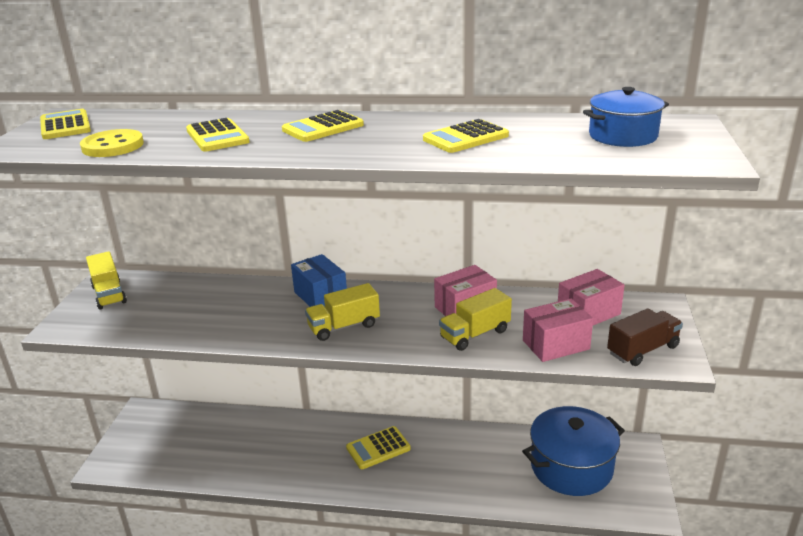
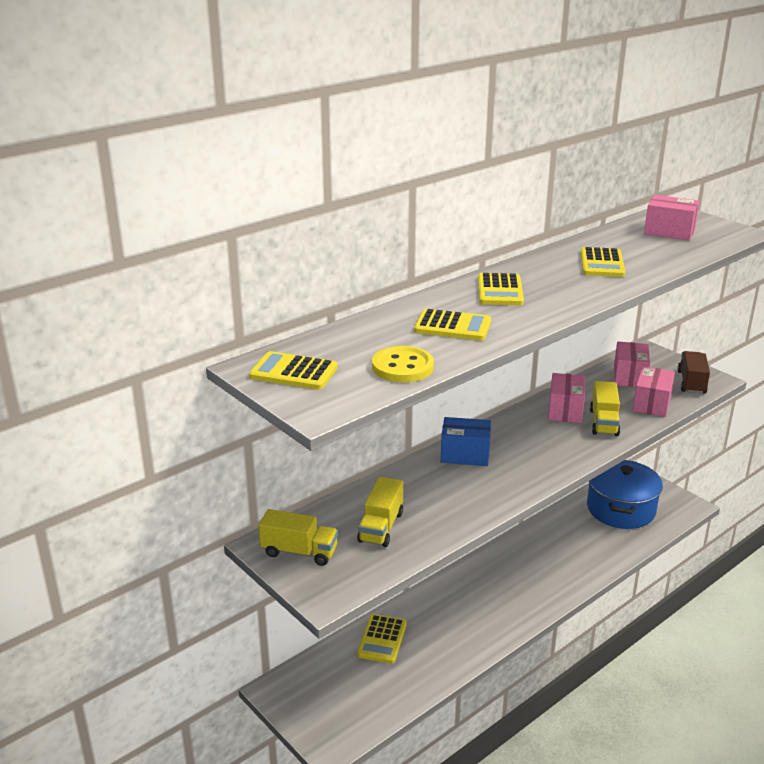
camera: 50 degrees left, 0 degrees up
yellow truck [305,283,380,341] -> yellow truck moved to [357,477,403,547]
yellow calculator [346,426,411,469] -> yellow calculator moved to [357,614,407,664]
blue pot [583,87,669,147] -> pink box [644,195,700,241]

